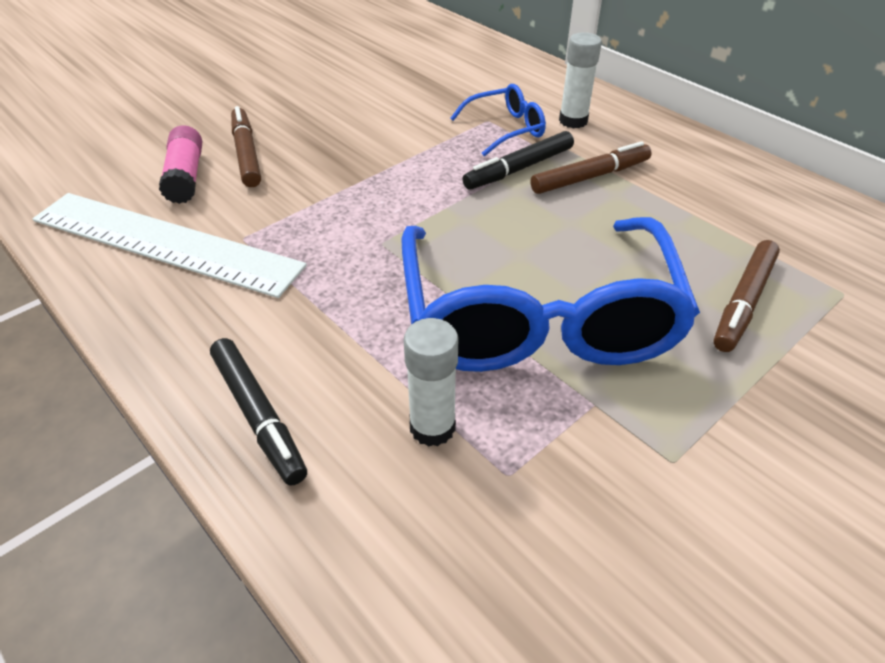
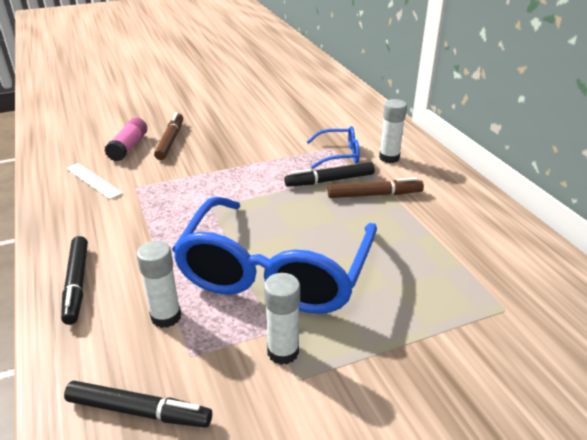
camera: 20 degrees right, 10 degrees down
white ruler [33,193,307,298] -> white ruler [66,163,123,199], size x0.46
brown marker [714,240,780,352] -> none
none -> black marker [64,381,212,428]
none -> white glue stick [264,273,300,365]

